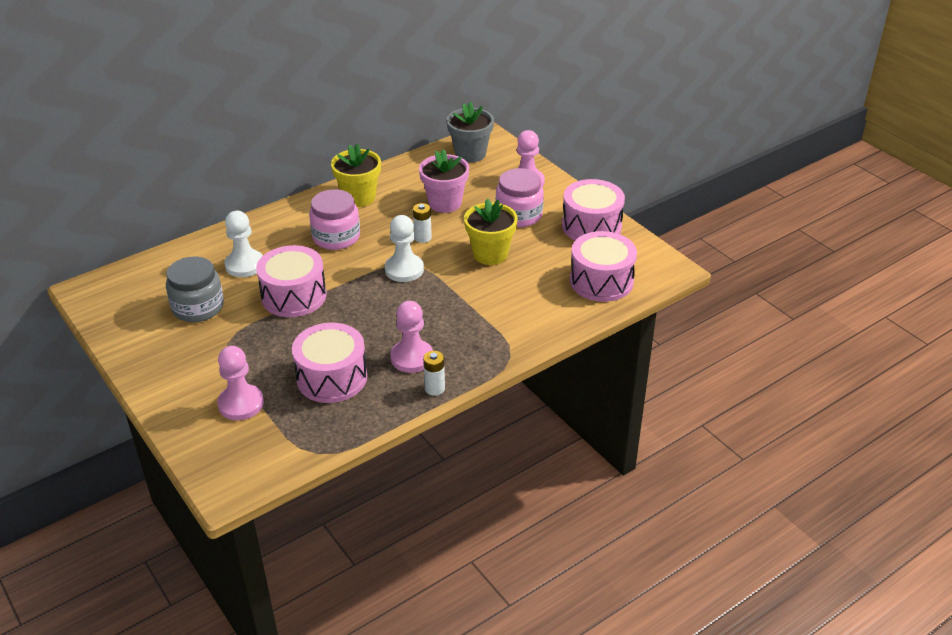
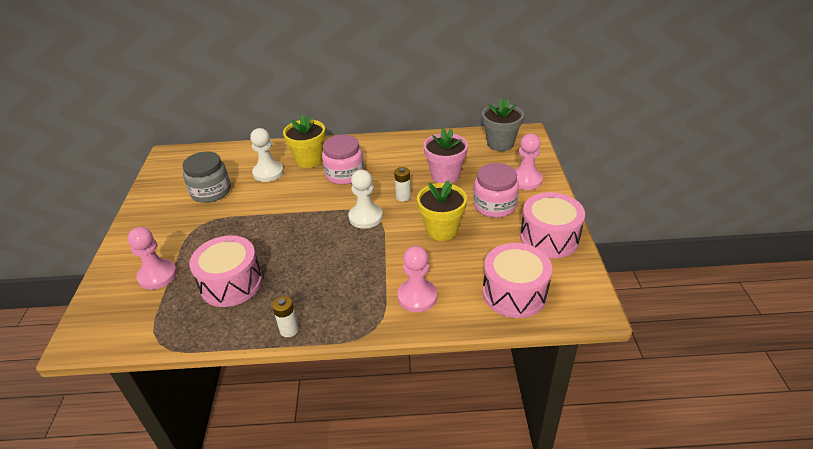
camera: 35 degrees right, 0 degrees up
pink drum [256,245,327,317] -> none
yellow flower pot [331,143,381,207] -> yellow flower pot moved to [283,114,326,168]
pink pawn [390,301,433,373] -> pink pawn moved to [397,246,437,312]

